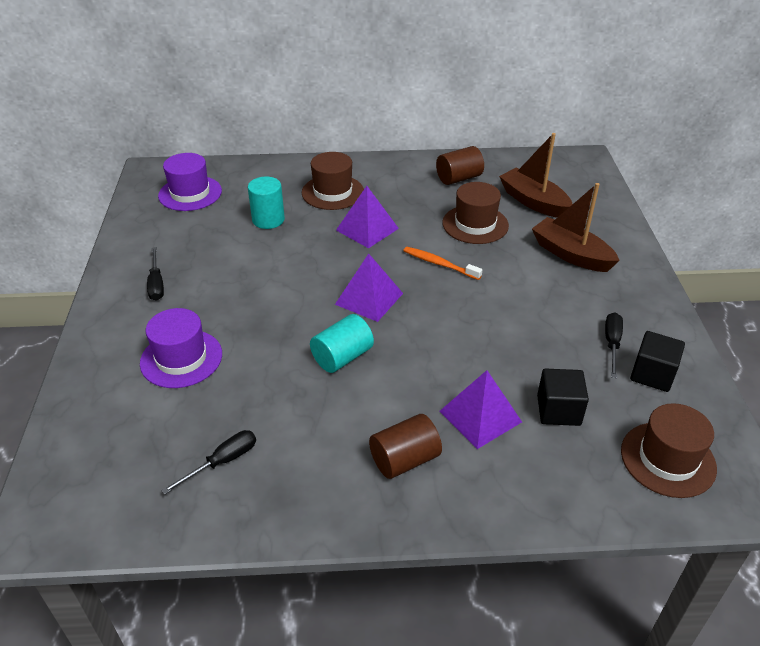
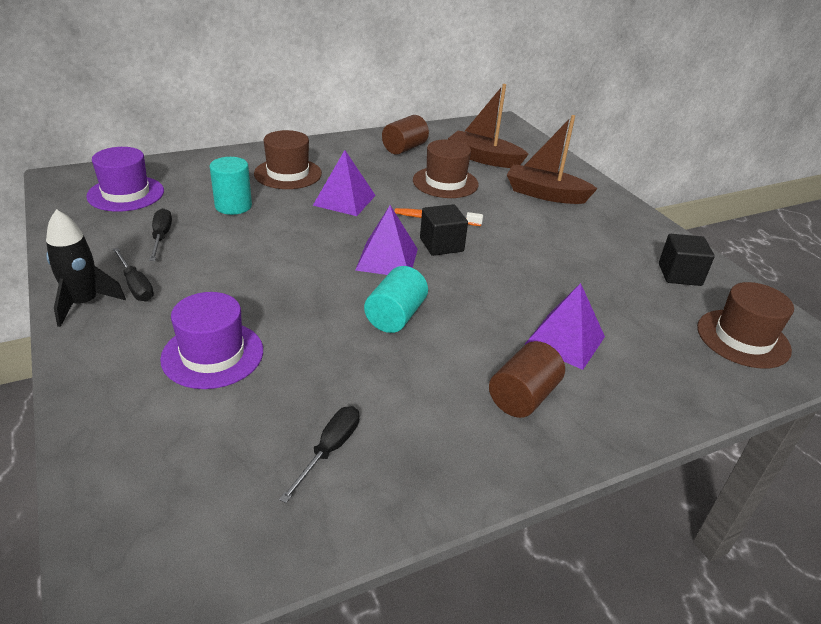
camera: 25 degrees left, 5 degrees down
black cube [537,369,589,426] -> black cube moved to [420,204,468,256]
black screwdriver [605,313,623,378] -> black screwdriver moved to [149,208,172,261]
none -> black rocket [46,209,126,327]

